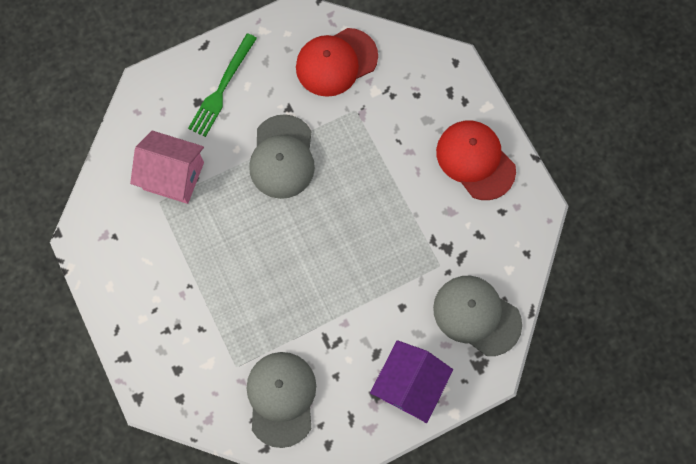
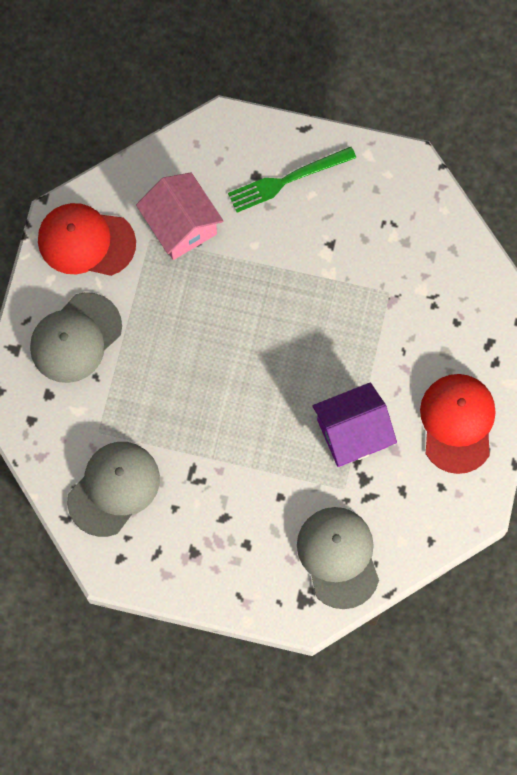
camera: 40 degrees right, 0 degrees up
grey cap [249,114,315,199] -> grey cap moved to [30,292,122,383]
red cap [296,28,378,97] -> red cap moved to [38,203,136,276]
purple house [370,340,453,423] -> purple house moved to [312,383,397,467]

